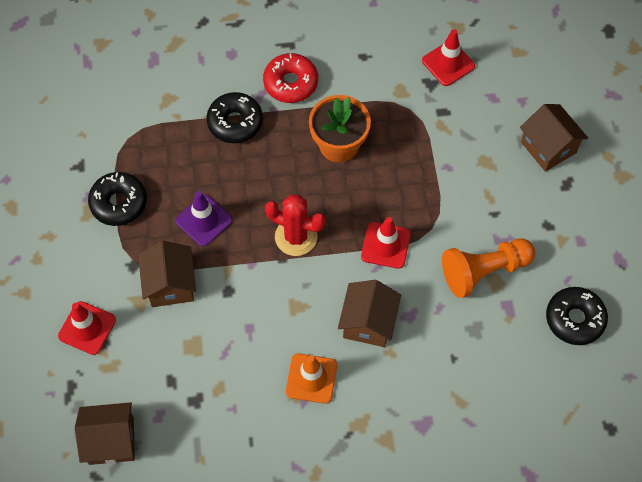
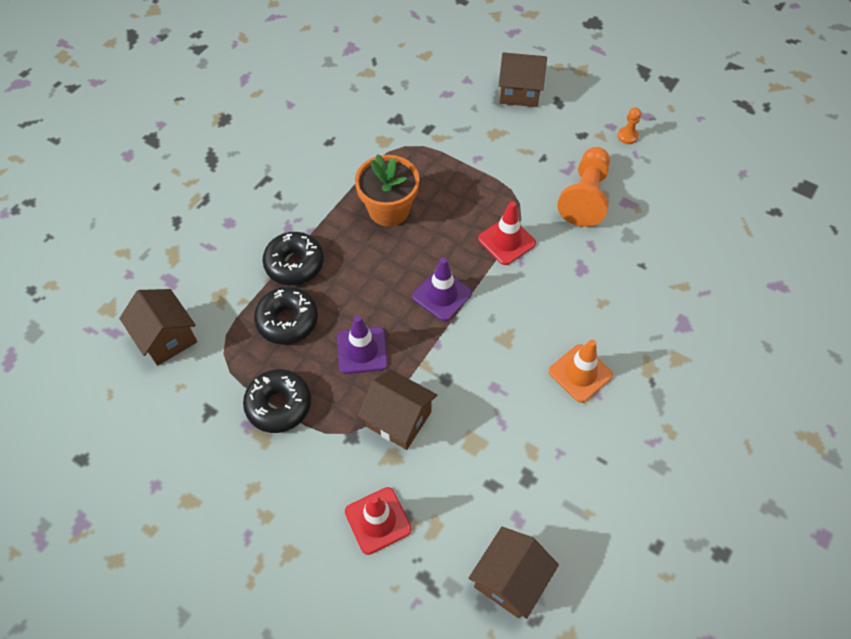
camera: 50 degrees left, 5 degrees down
red donut [263,53,318,103] -> none
red cactus [265,195,326,256] -> purple traffic cone [412,257,472,321]
brown house [338,280,401,347] -> brown house moved to [119,289,197,366]
red traffic cone [422,29,475,86] -> none
black donut [546,287,608,345] -> black donut moved to [254,287,318,345]
none -> orange pawn [617,107,641,144]

